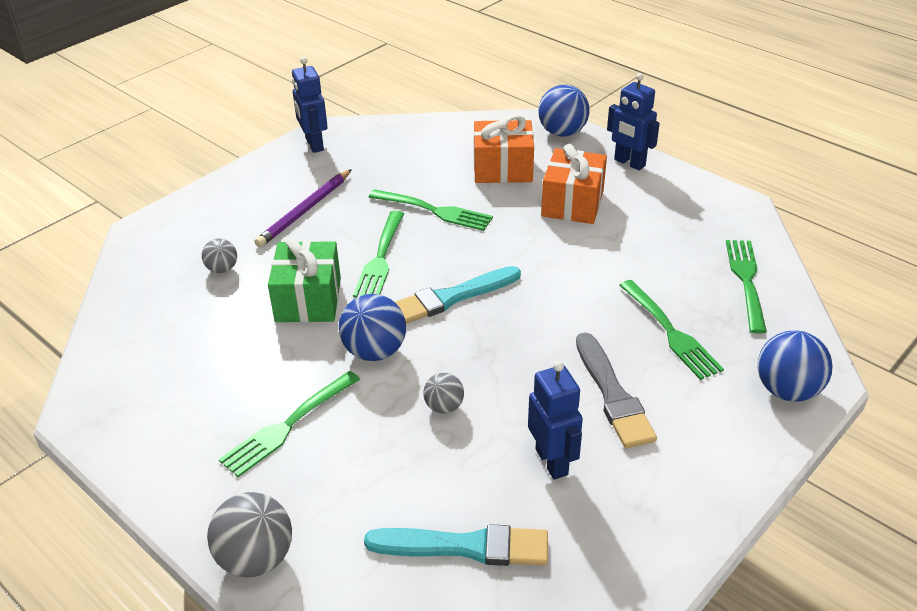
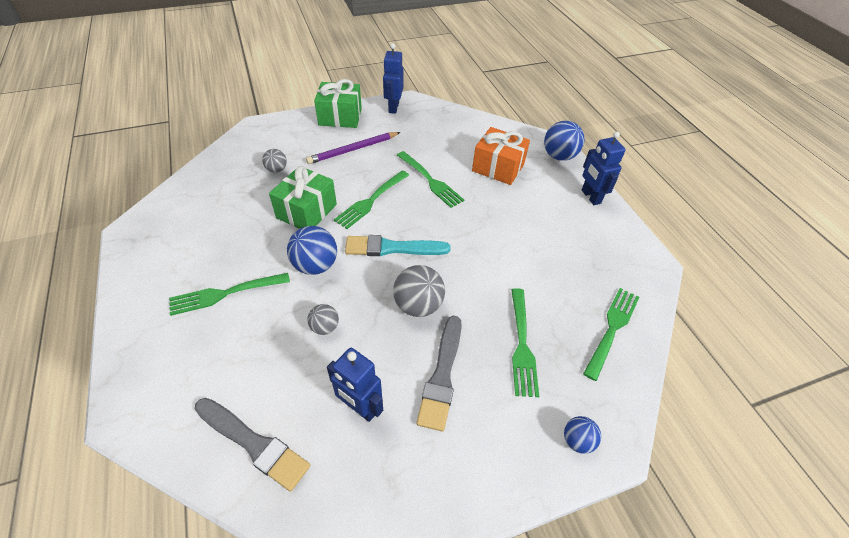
camera: 25 degrees right, 10 degrees up
grey ball [207,492,292,578] -> grey ball moved to [393,265,445,317]
turquoise brush [364,524,548,566] -> grey brush [195,398,310,491]
blue robot [528,361,583,480] -> blue robot turned 120 degrees clockwise [327,348,383,422]
orange gift [541,144,607,224] -> none
blue ball [758,330,832,402] -> blue ball [564,416,601,454], size x0.58
none -> green gift [314,79,362,128]

